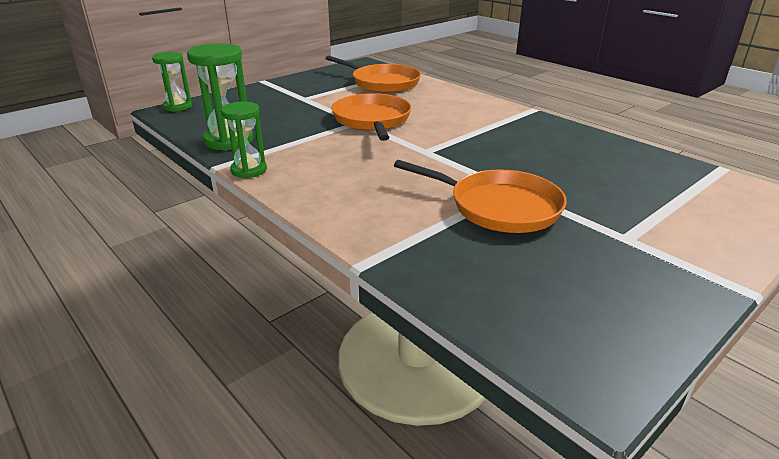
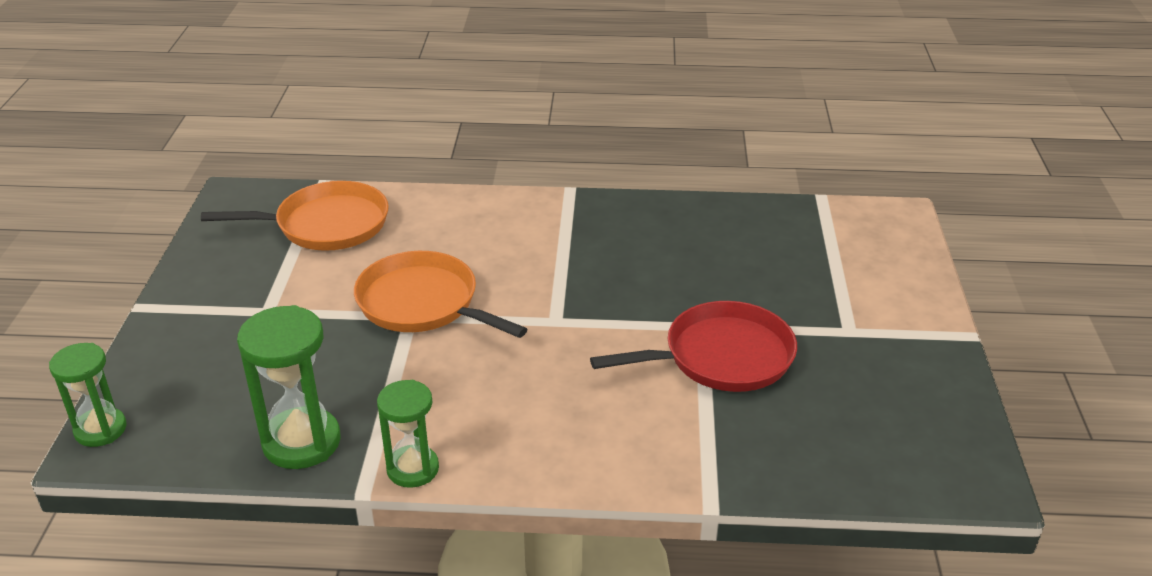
camera: 45 degrees left, 5 degrees up
orange pan [394,160,567,233] -> red pan [590,301,797,392]

